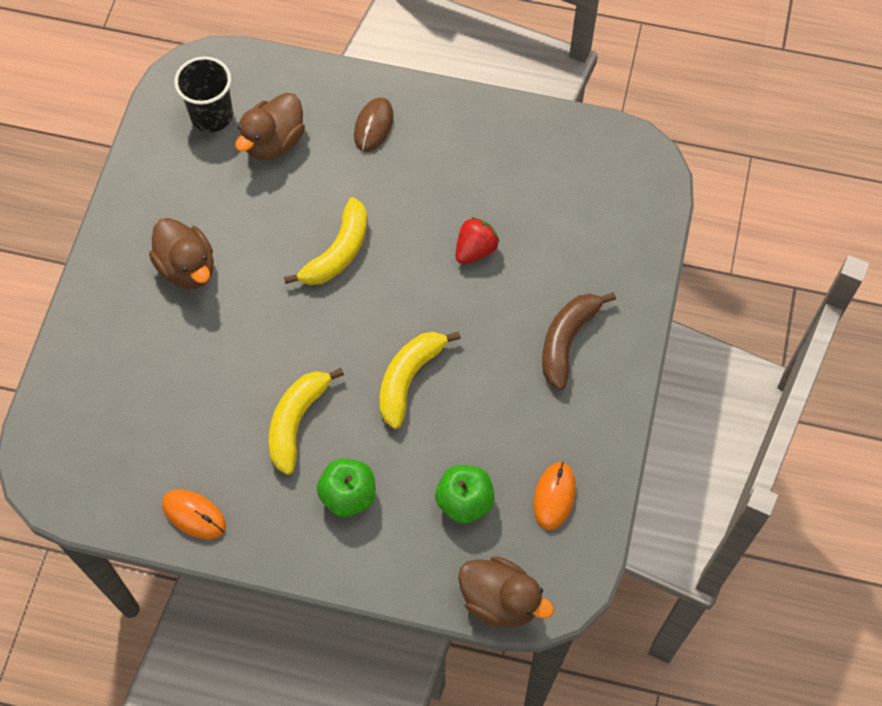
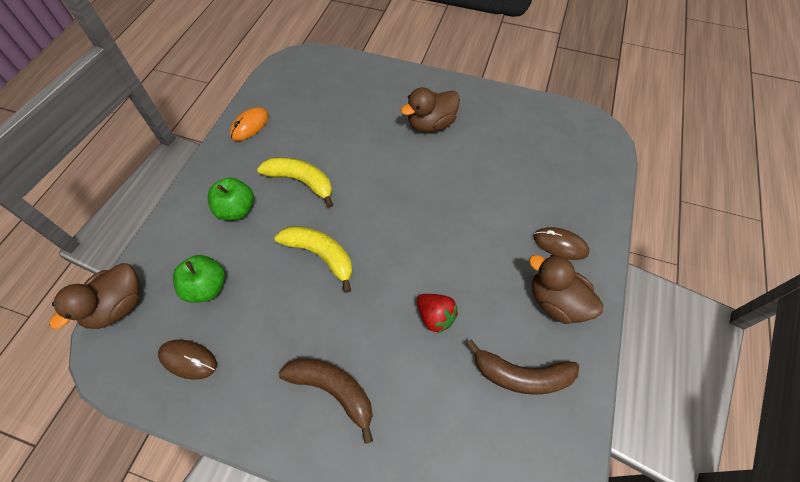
camera: 95 degrees right, 5 degrees down
black cup [174,56,233,132] -> none
brown duck [235,93,305,160] -> brown duck moved to [529,255,603,324]
yellow banana [284,197,367,285] -> none
orange mouse [534,462,576,530] -> brown mouse [158,340,217,380]
none -> brown banana [466,340,579,395]

